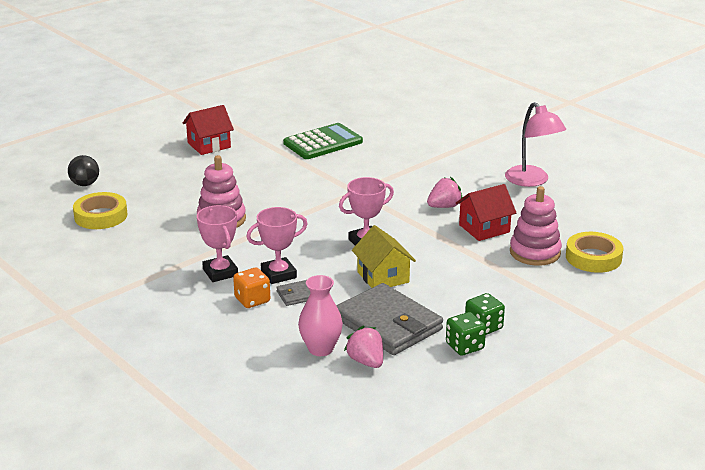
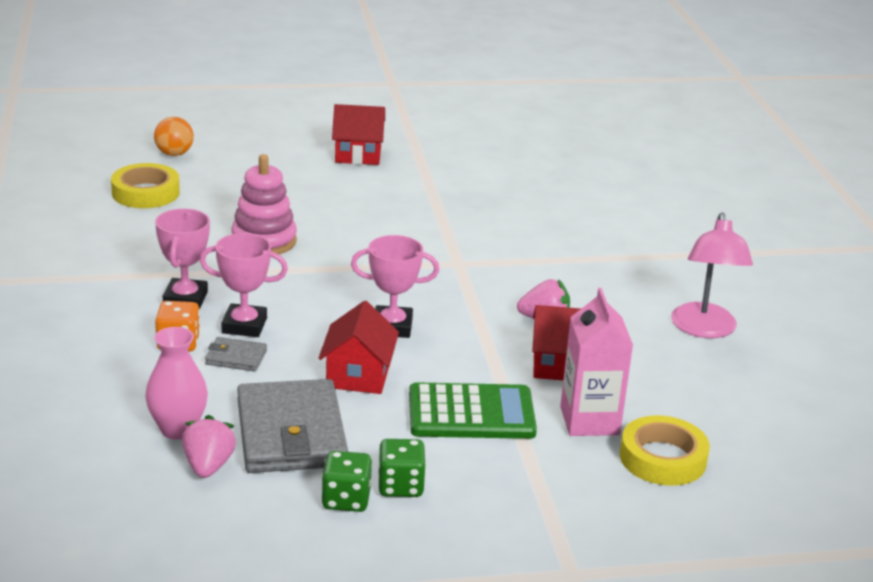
camera: 30 degrees right, 0 degrees up
black ball [68,155,99,186] -> orange ball [154,117,194,156]
green calculator [283,123,363,159] -> green calculator moved to [409,382,537,439]
yellow house [352,225,416,288] -> red house [318,301,399,394]
pink stacking toy [510,186,562,266] -> pink carton [560,288,633,436]

